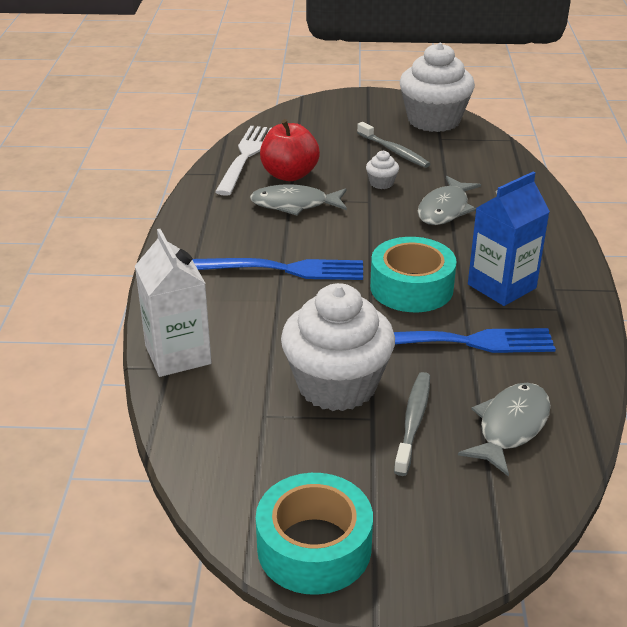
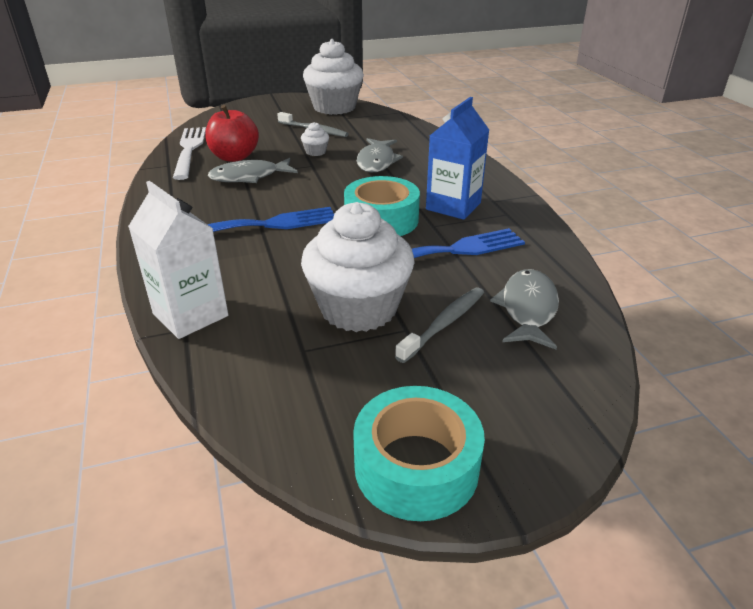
camera: 20 degrees left, 0 degrees up
grey toothbrush [394,372,430,476] -> grey toothbrush turned 45 degrees clockwise [395,287,484,363]

